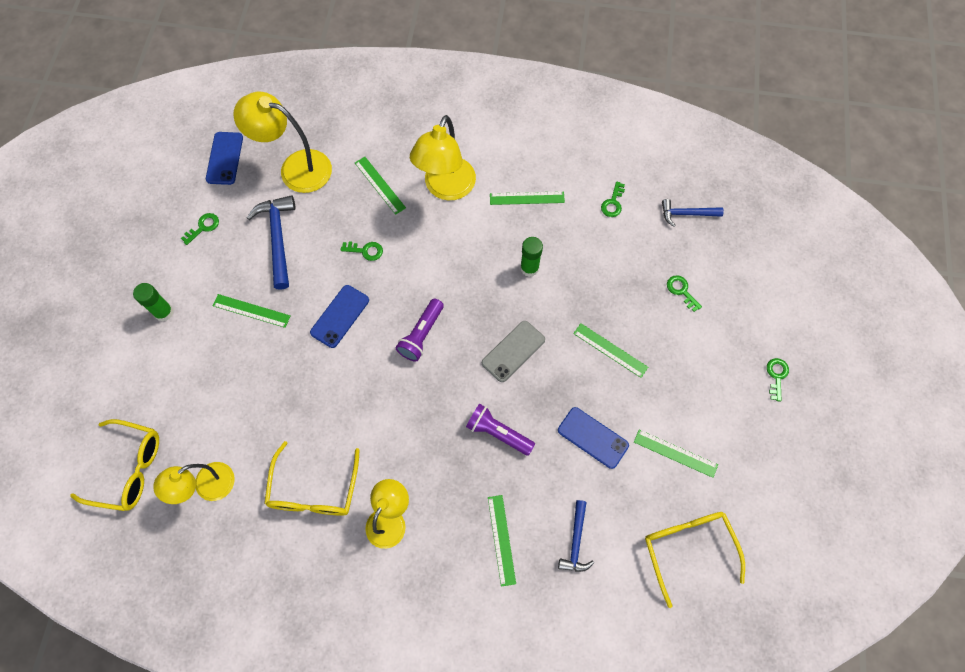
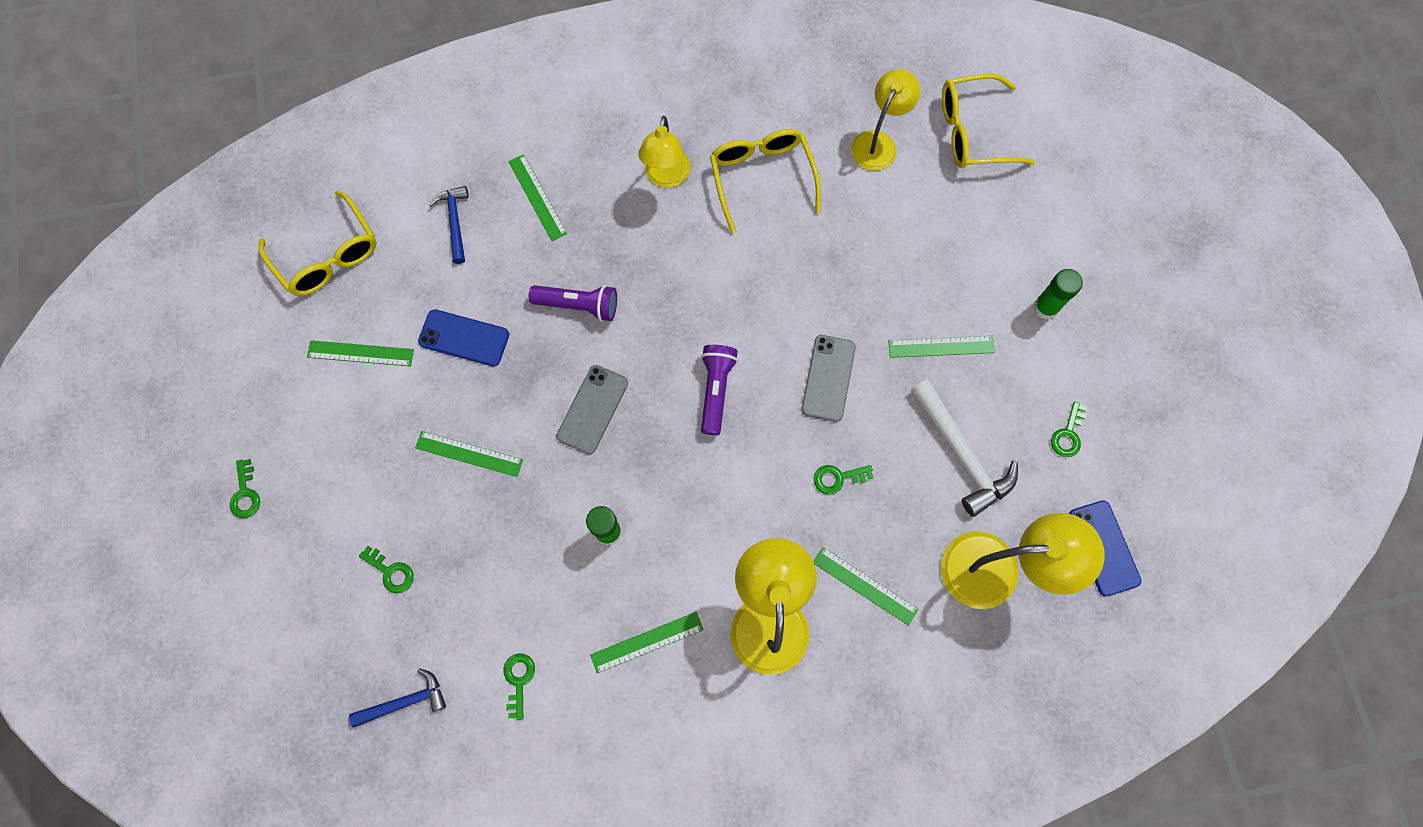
camera: 160 degrees right, 5 degrees up
blue hammer [247,195,296,290] -> white hammer [911,379,1018,517]
blue phone [310,285,369,348] -> grey phone [801,335,856,422]

